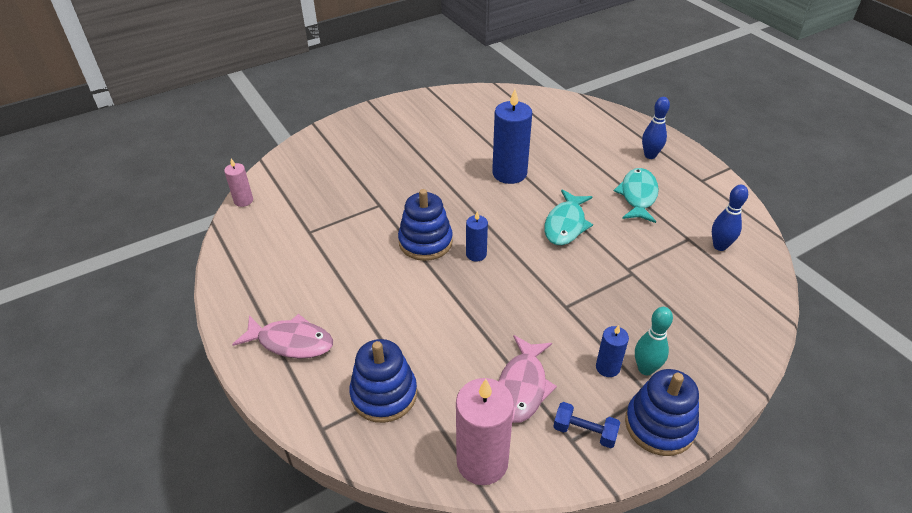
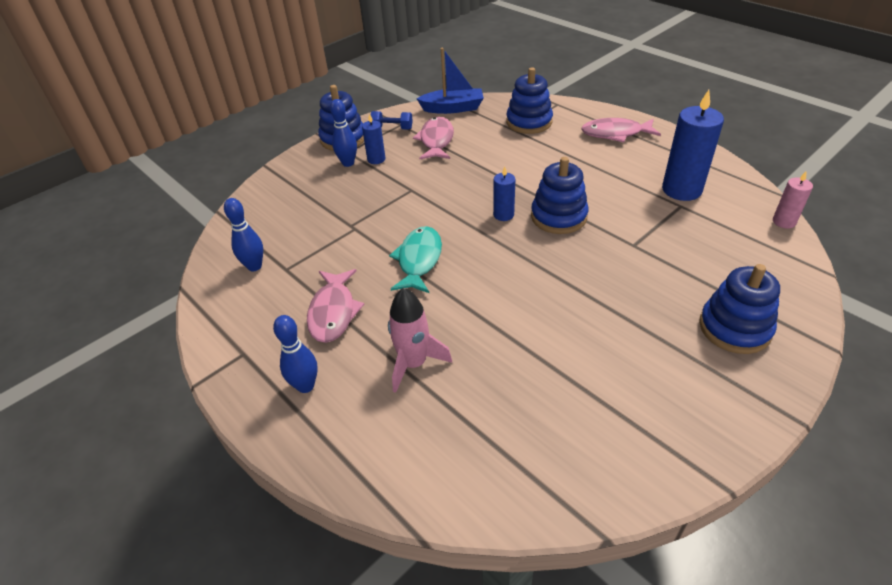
camera: 170 degrees right, 0 degrees up
pink candle [456,378,514,485] -> blue boat [417,48,484,114]
blue candle [492,89,532,184] -> blue candle moved to [662,90,724,201]
turquoise fish [614,168,659,223] -> pink fish [307,269,364,343]
turquoise bowling pin [635,307,673,375] -> blue bowling pin [330,99,357,167]
none -> pink rocket [388,287,452,393]
none -> blue stacking toy [699,264,780,354]

